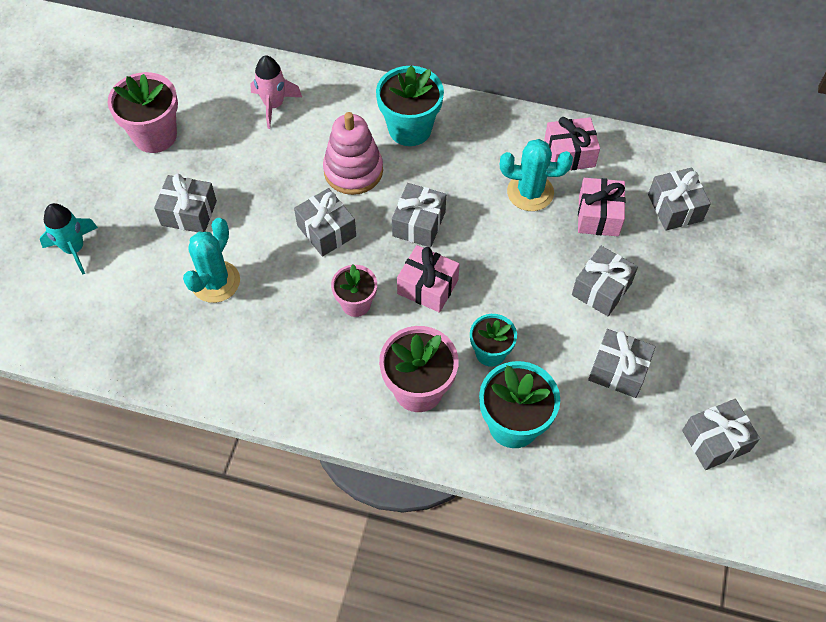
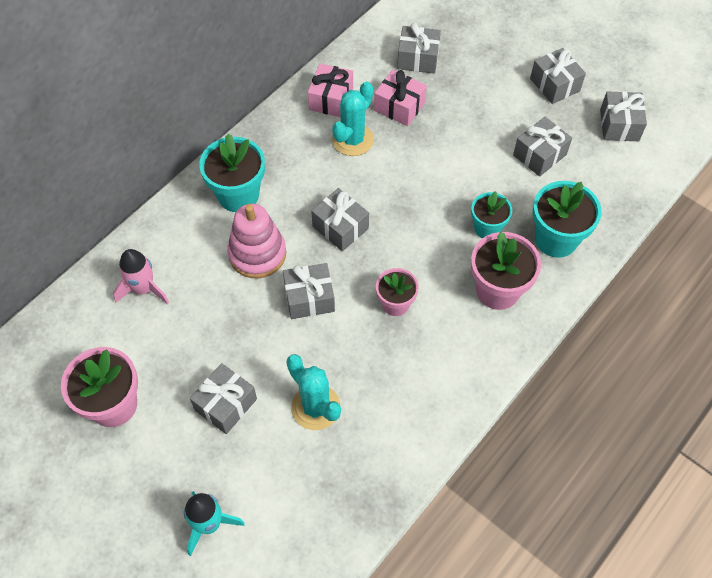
camera: 65 degrees left, 0 degrees up
pink gift [397,245,460,313] -> none
grey gift [572,246,638,316] -> grey gift moved to [530,48,586,104]

